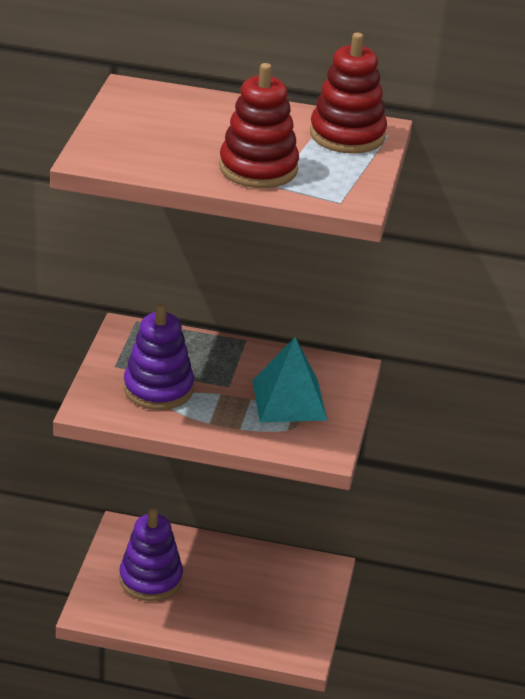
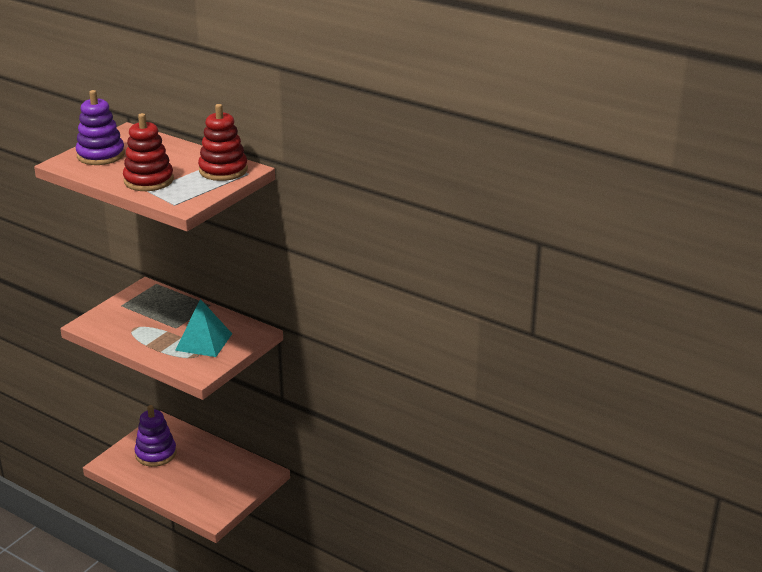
camera: 25 degrees right, 5 degrees down
purple stacking toy [124,304,194,410] -> purple stacking toy moved to [76,90,125,165]

